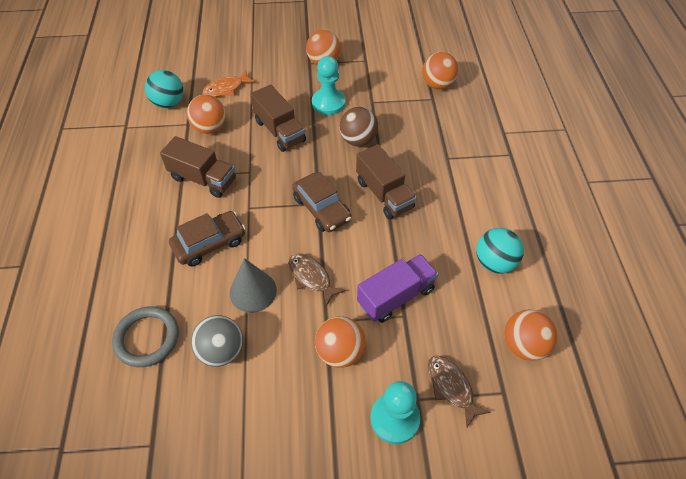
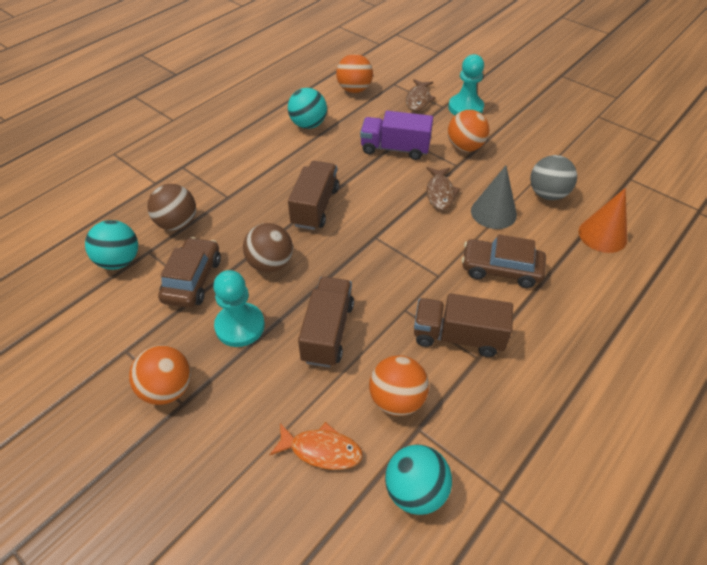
camera: 135 degrees left, 5 degrees down
grey ring [112,306,179,367] -> orange cone [578,188,627,253]
brown truck [160,136,236,198] -> brown truck turned 60 degrees counterclockwise [414,293,513,357]
brown car [292,172,352,232] -> brown car moved to [158,237,221,308]
orange ball [422,52,459,89] -> turquoise ball [85,220,138,270]
none -> brown ball [147,184,196,231]

